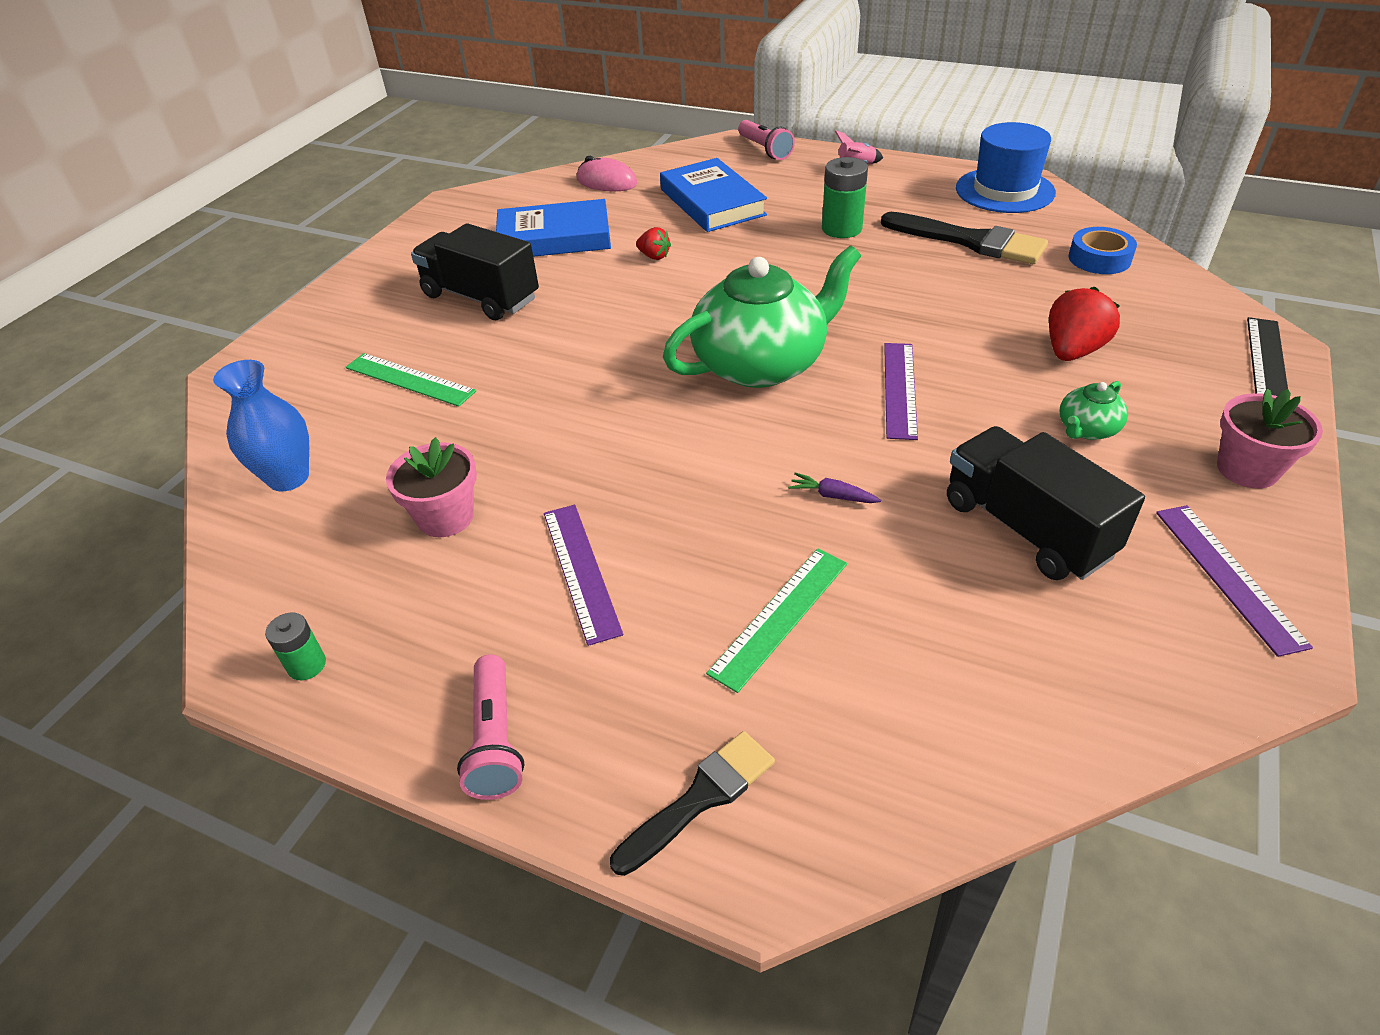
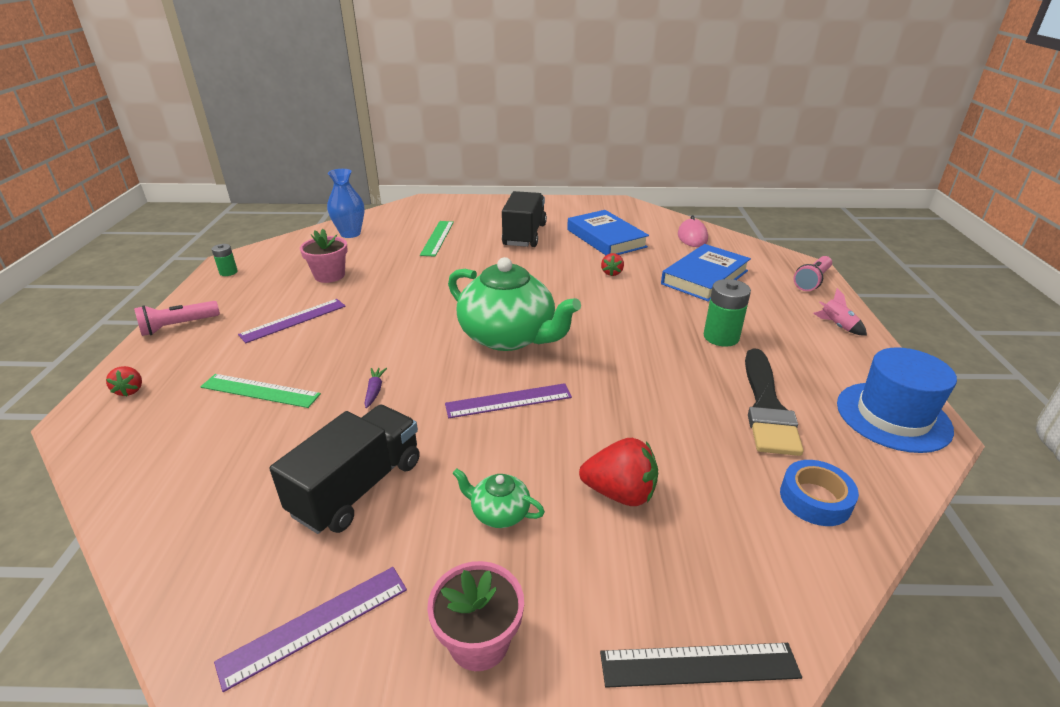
camera: 65 degrees right, 10 degrees down
black brush [610,731,775,876] -> red strawberry [106,366,142,397]

